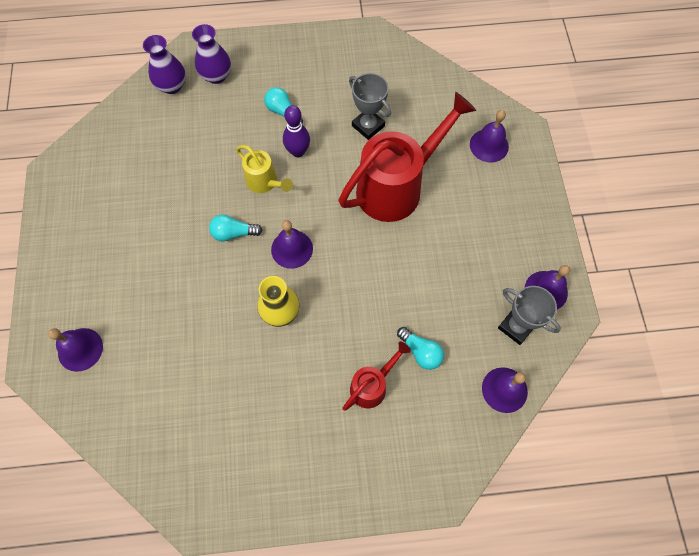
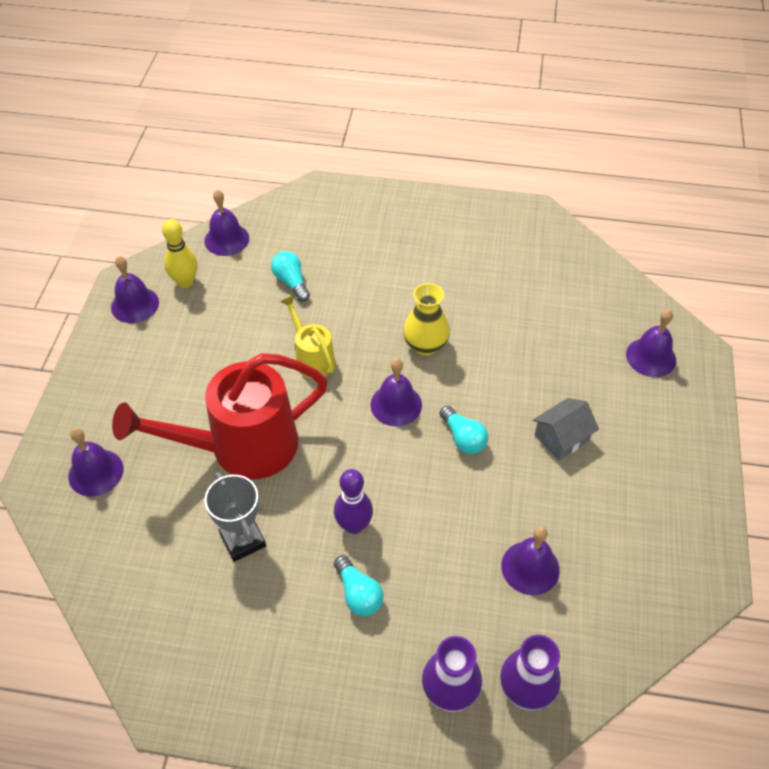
camera: 165 degrees left, 15 degrees down
turquoise light bulb [209,215,263,242] -> turquoise light bulb turned 45 degrees clockwise [439,406,488,454]
yellow watering can [236,145,293,193] -> yellow watering can moved to [280,295,335,378]
red watering can [343,342,411,410] -> none
grey trophy [498,286,561,345] -> yellow bowling pin [162,219,197,288]
none -> purple bell [501,526,560,595]
none -> grey house [533,398,599,461]

